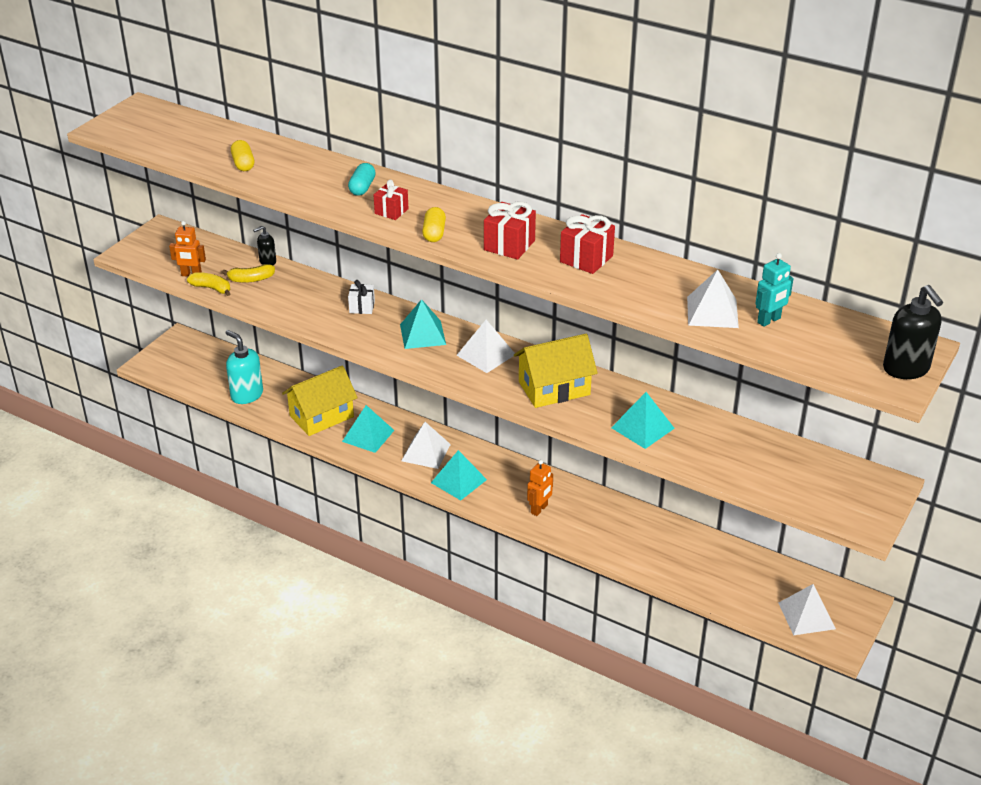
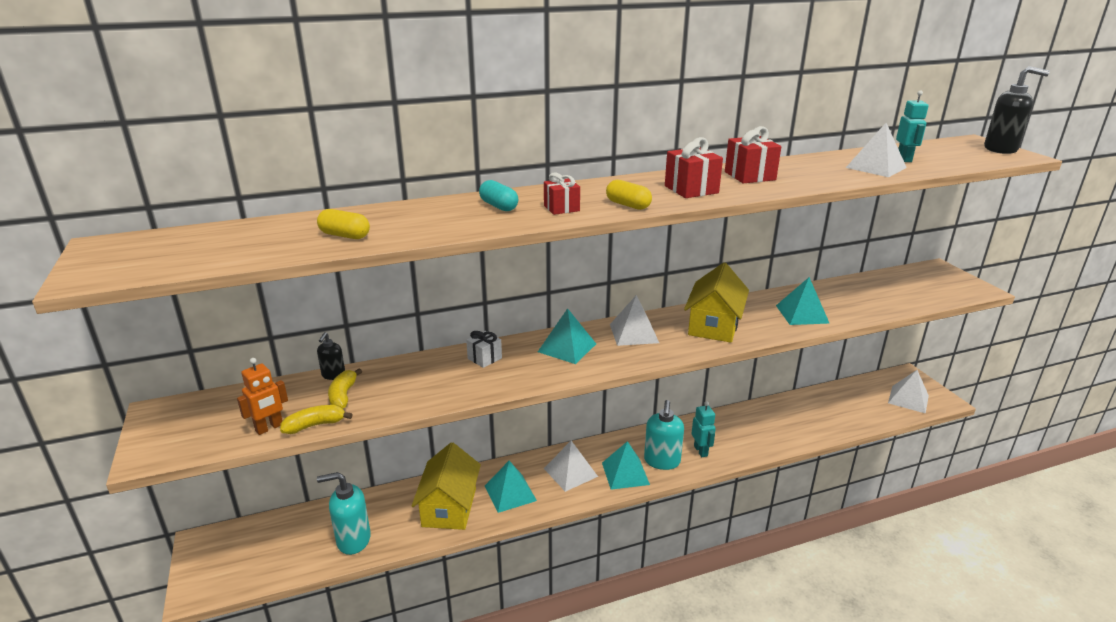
camera: 50 degrees left, 10 degrees down
yellow banana [222,264,275,283] -> yellow banana turned 150 degrees clockwise [328,368,362,409]
orange robot [527,460,553,516] -> turquoise robot [691,401,716,457]
none -> turquoise soap dispenser [644,400,684,470]

